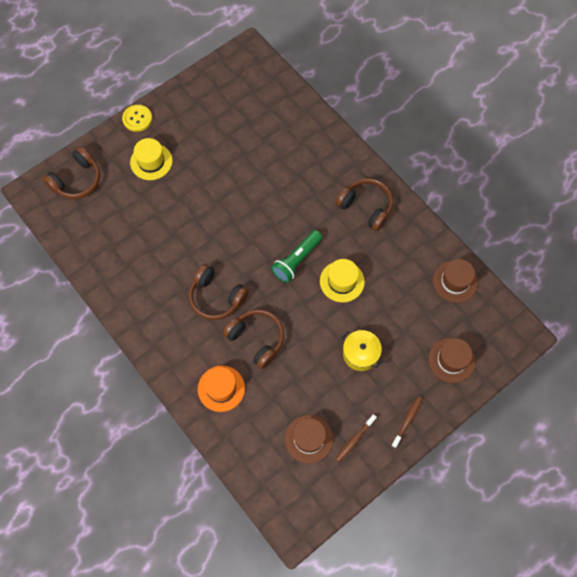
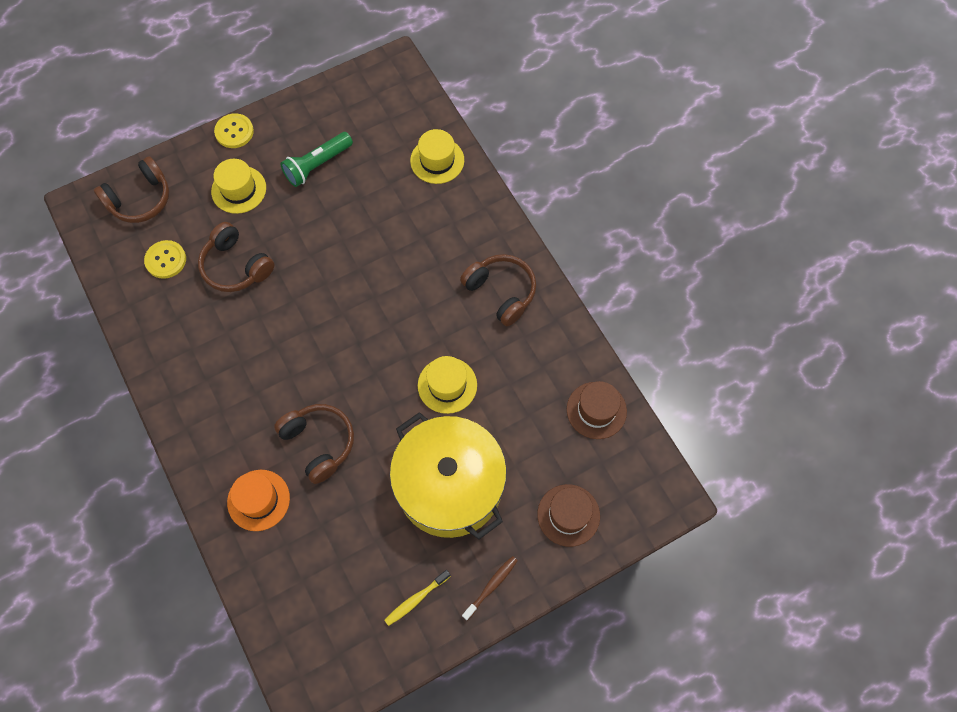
camera: 10 degrees right, 0 degrees up
brown headphones [189,264,249,320] -> brown headphones moved to [198,222,274,292]
green flashlight [271,230,322,283] -> green flashlight moved to [280,132,353,187]
brown hat [285,415,333,463] -> none
brown toothbrush [335,414,377,462] -> yellow toothbrush [384,570,451,626]
yellow pot [341,330,383,371] -> yellow pot [390,412,507,539], size x2.19
none -> yellow button [144,240,186,279]
none -> yellow hat [410,129,464,184]

